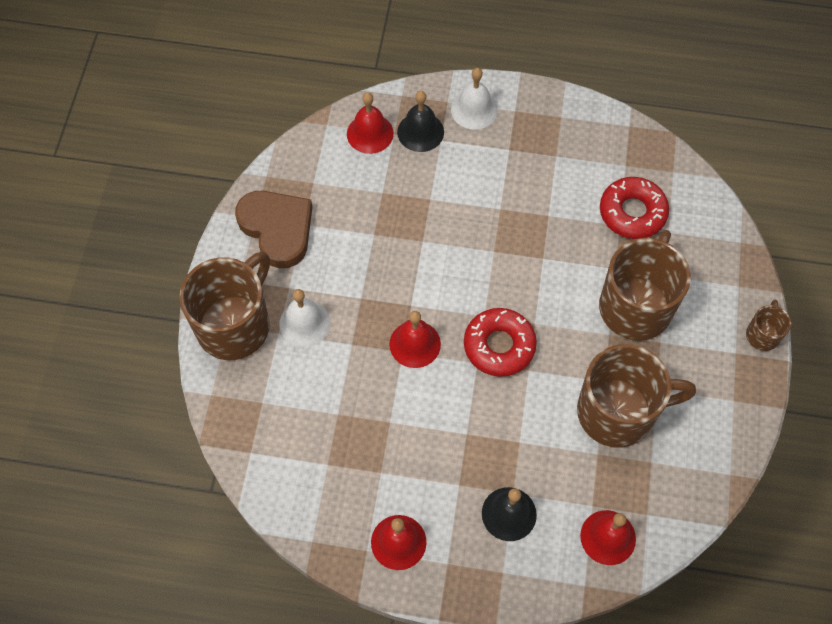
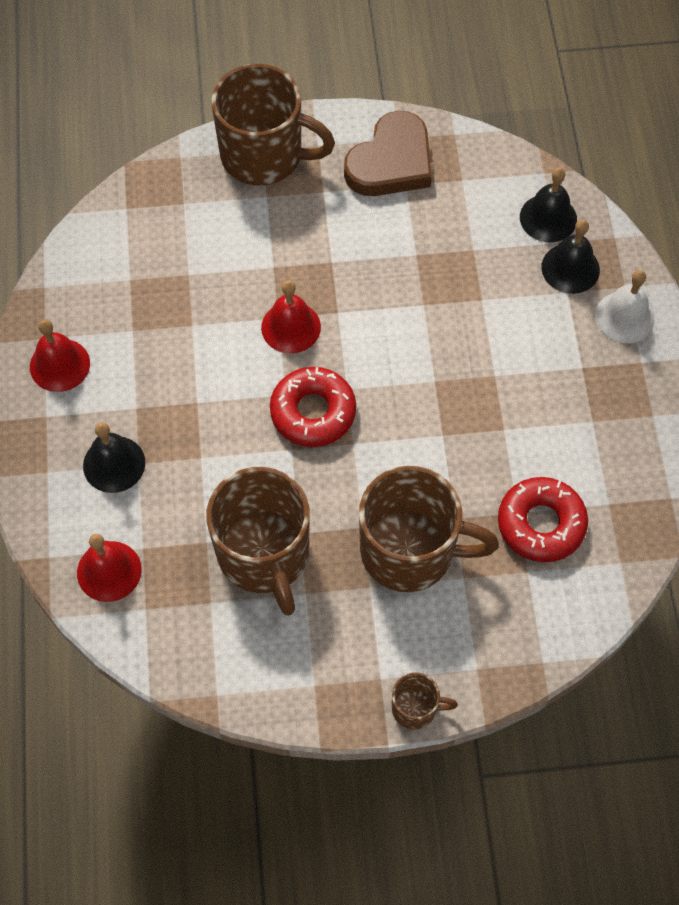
camera: 75 degrees right, 0 degrees up
white bell [279,289,330,347] -> none
red bell [347,92,394,154] -> black bell [520,167,577,243]

